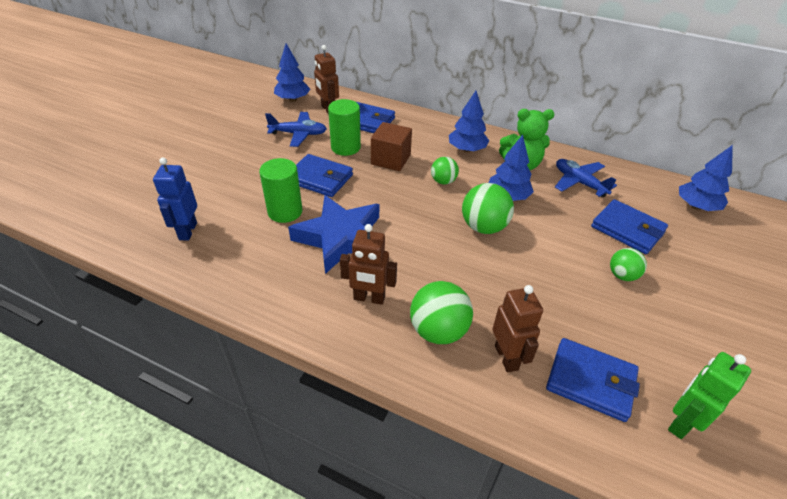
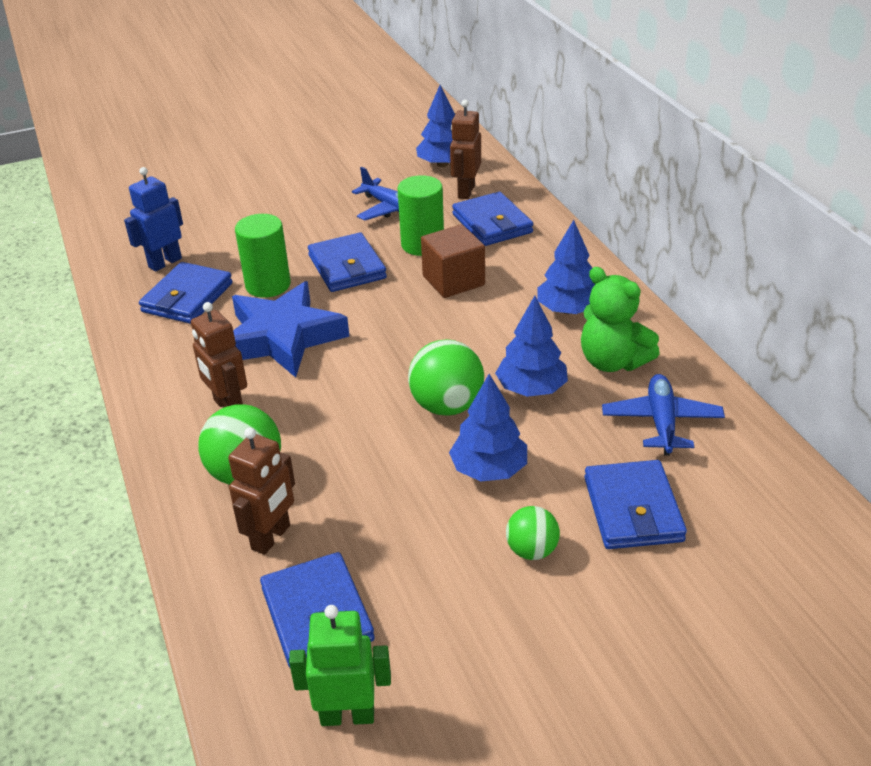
camera: 45 degrees right, 5 degrees down
green ball [431,157,459,185] -> none
blue tree [679,145,733,211] -> blue tree moved to [449,374,527,481]
none -> blue wallet [139,262,233,324]

